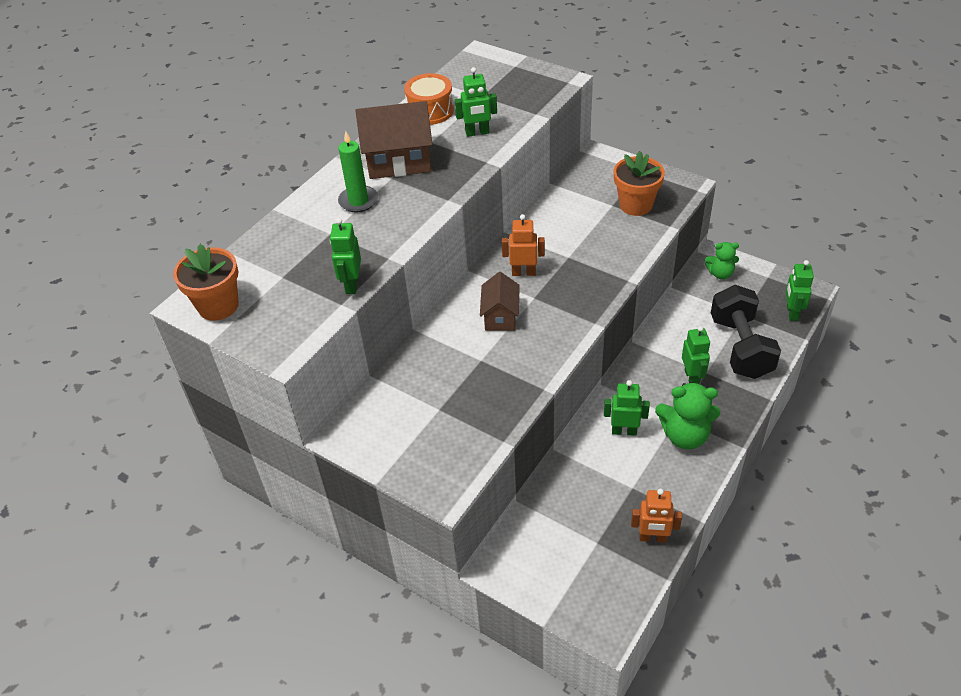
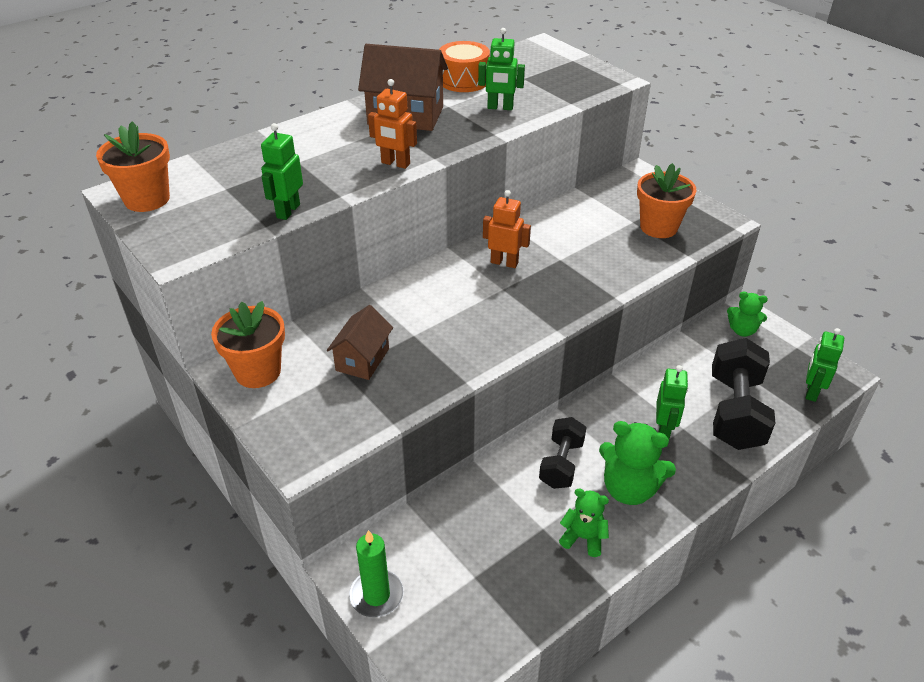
camera: 15 degrees right, 5 degrees down
green candle [338,131,378,213] -> green candle moved to [349,530,404,618]
brown house [480,272,520,331] -> brown house moved to [327,305,393,380]
green robot [604,380,650,436] -> black dumbbell [539,417,587,489]
orange robot [631,488,682,543] -> orange robot moved to [368,79,417,169]
none -> orange flower pot [211,301,285,388]
none -> green teddy bear [559,488,609,557]

